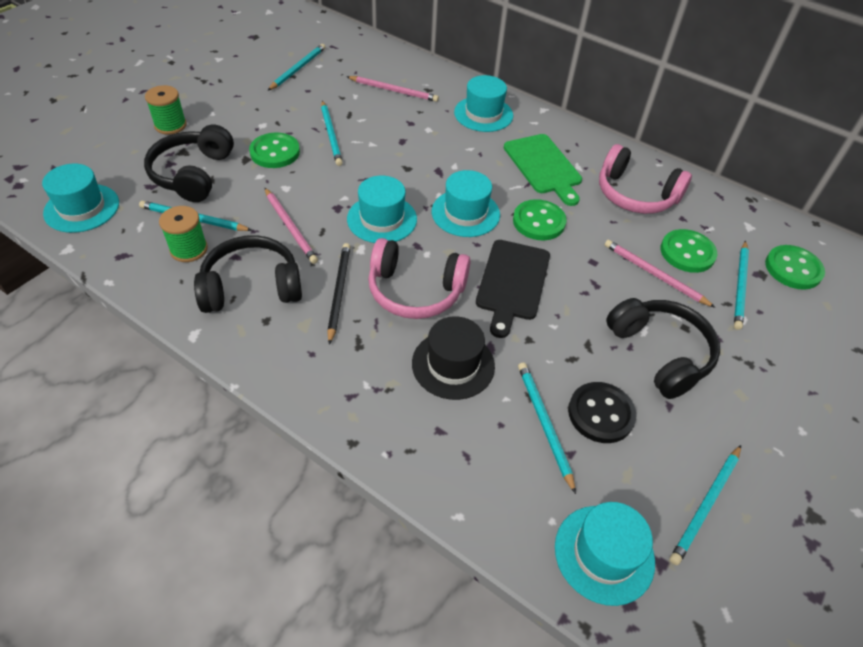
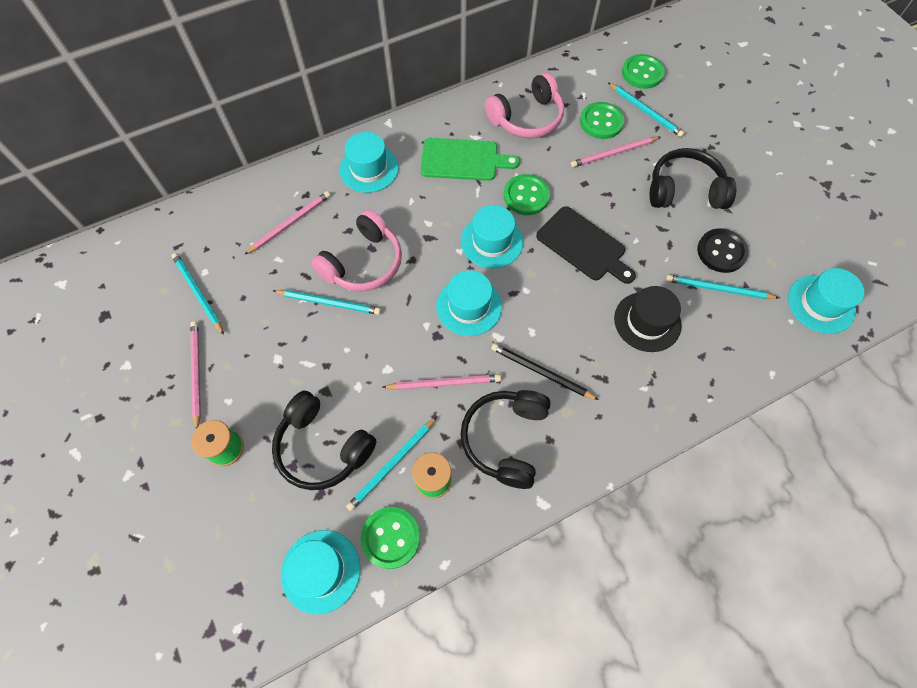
camera: 60 degrees left, 15 degrees up
green button [249,133,300,168] -> green button moved to [361,507,420,569]
pink headphones [368,238,471,319] -> pink headphones moved to [311,209,402,291]
turquoise pencil [670,445,741,565] -> none
none -> pink pencil [190,321,201,429]

